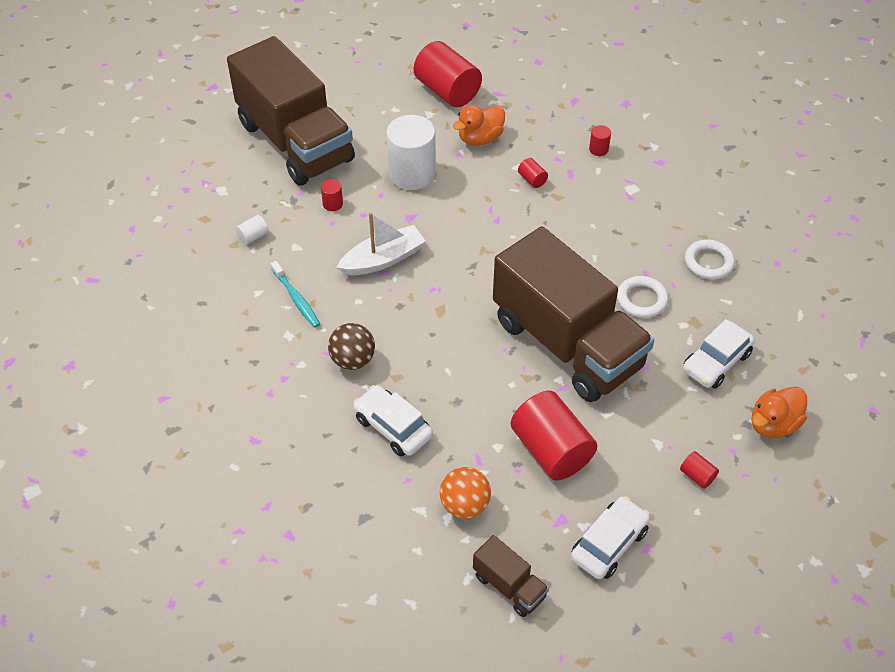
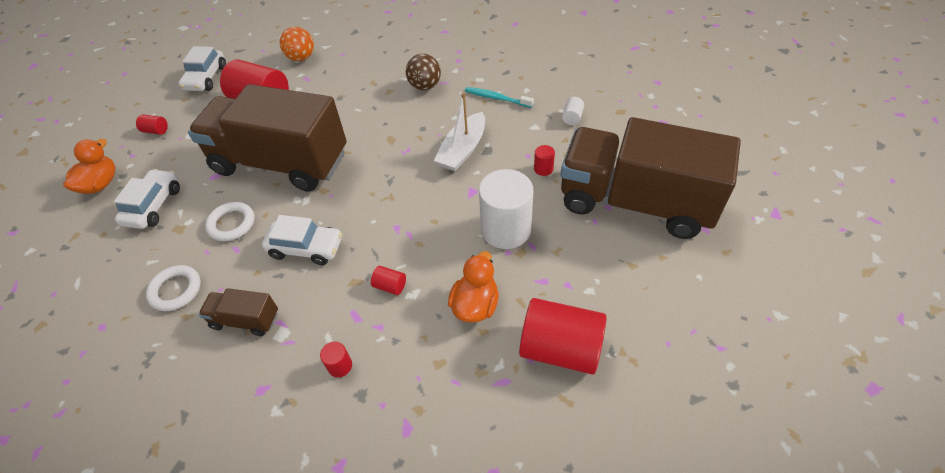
camera: 150 degrees right, 0 degrees up
white car [353,385,433,456] -> white car moved to [262,215,342,265]
brown truck [473,535,549,617] -> brown truck moved to [199,288,278,336]

